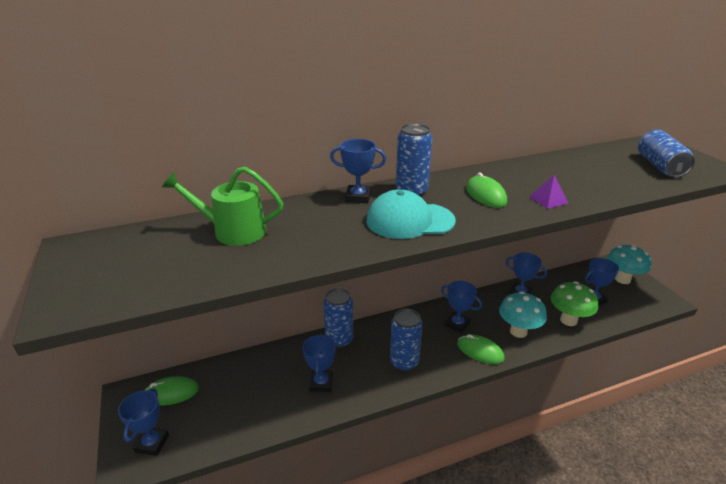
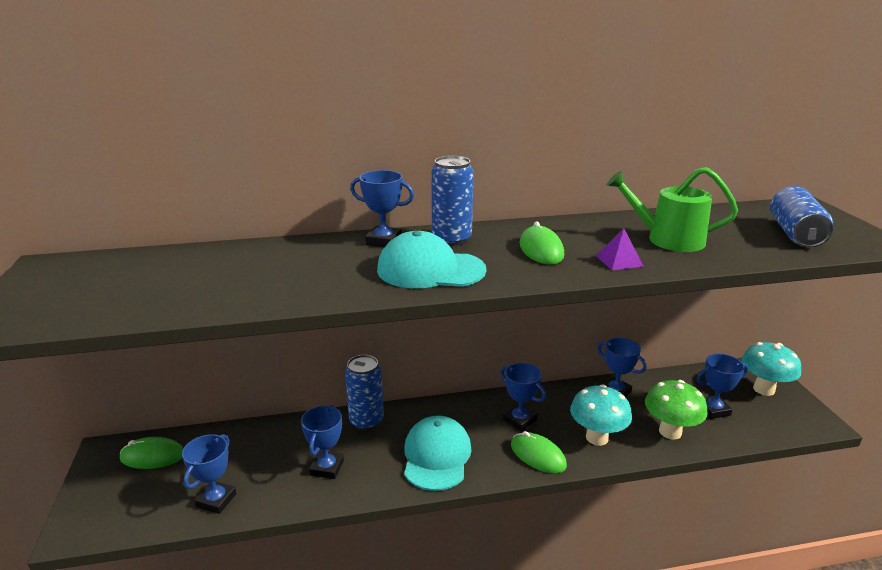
camera: 10 degrees right, 5 degrees down
blue trophy [118,388,169,456] -> blue trophy moved to [182,434,236,514]
green watering can [162,167,283,246] -> green watering can moved to [606,167,738,252]
blue can [390,309,423,371] -> turquoise cap [404,416,472,491]

